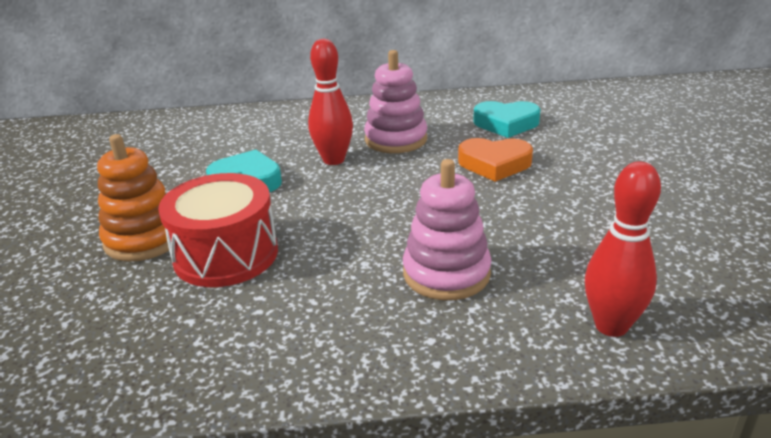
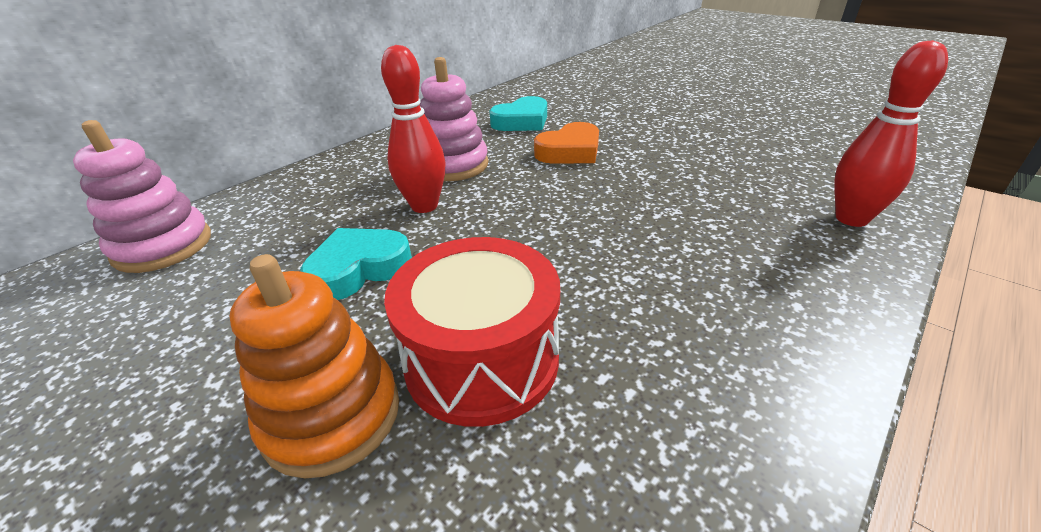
camera: 45 degrees left, 5 degrees up
pink stacking toy [403,159,492,300] -> pink stacking toy moved to [73,120,211,273]

